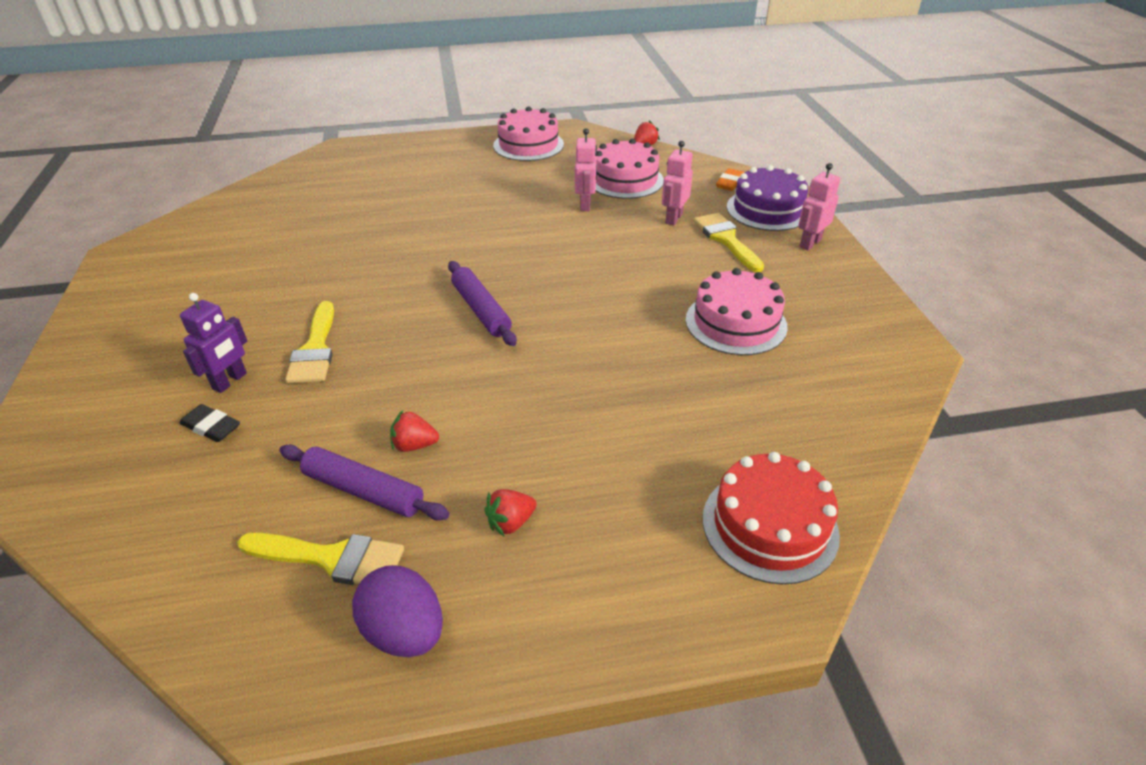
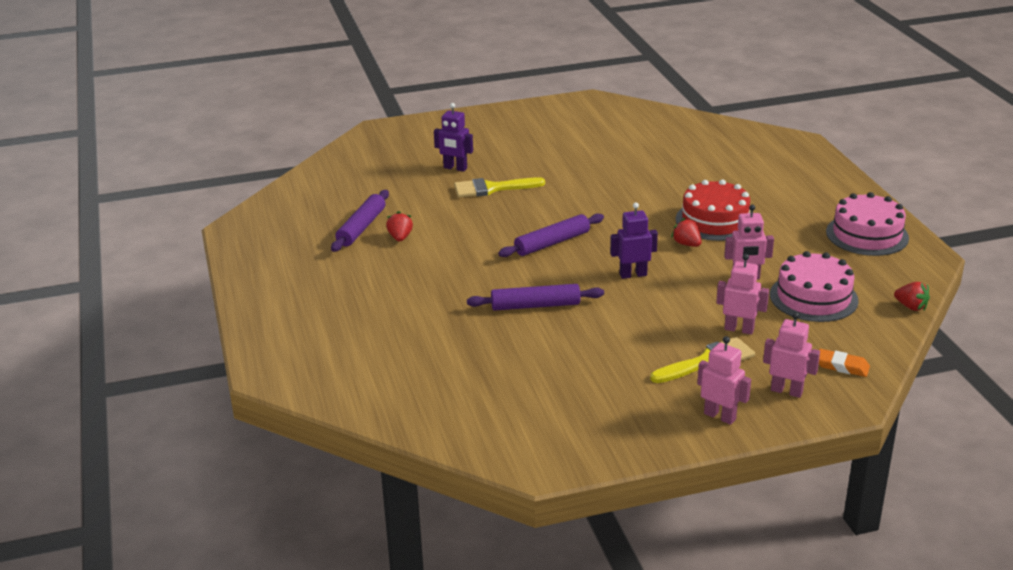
camera: 85 degrees right, 10 degrees down
black eraser [180,404,240,442] -> none
yellow brush [237,532,404,585] -> none
purple egg [352,565,443,657] -> none
red strawberry [485,489,537,536] -> red strawberry moved to [671,218,702,247]
pink cake [686,268,788,355] -> none
red cake [703,452,840,585] -> red cake moved to [676,179,750,241]
purple cake [727,165,808,231] -> pink robot [763,312,820,398]
none -> purple rolling pin [467,284,604,311]
none -> purple robot [610,202,658,279]

